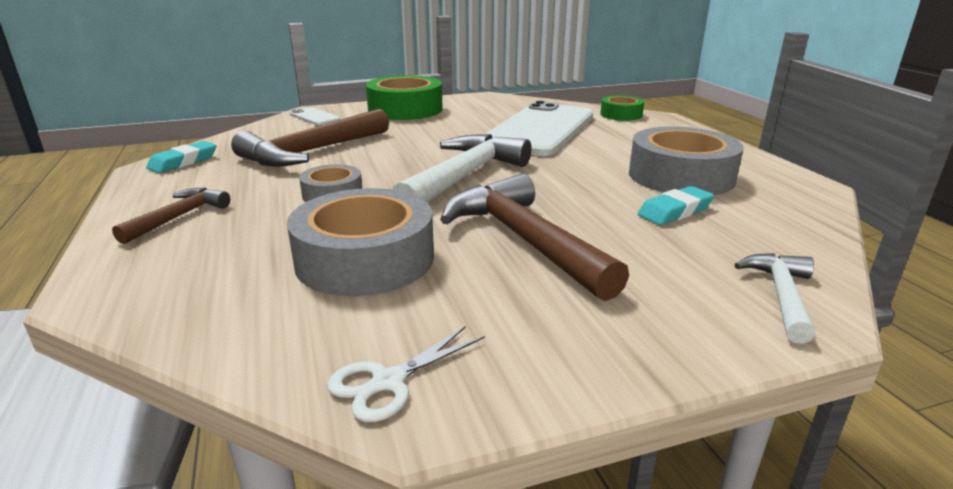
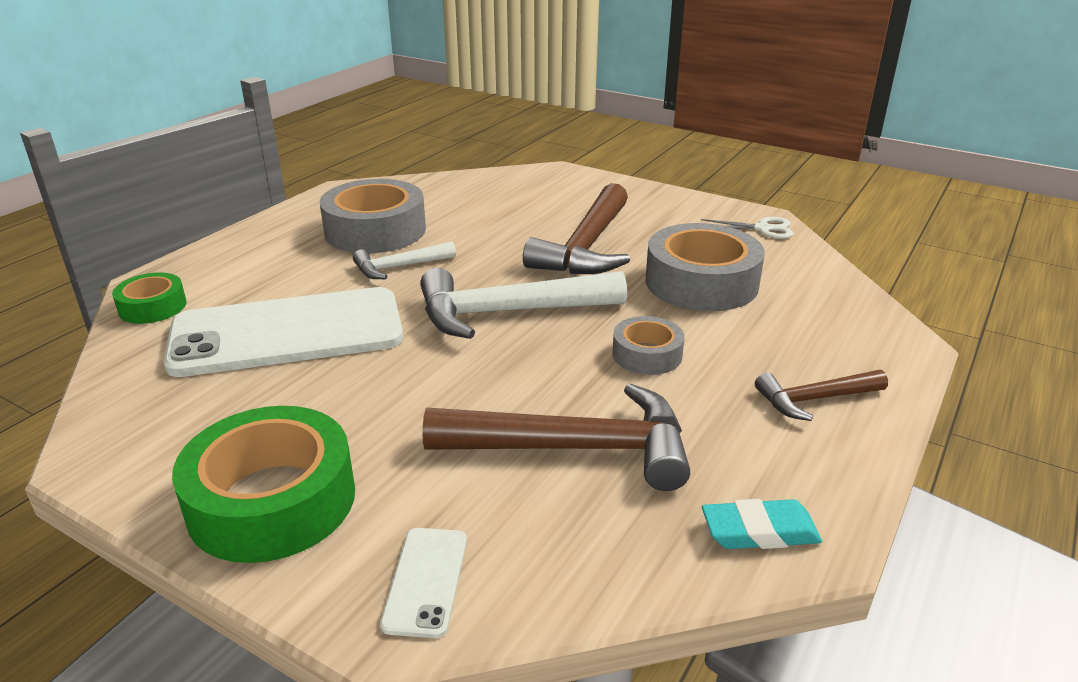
camera: 130 degrees left, 5 degrees up
turquoise eraser [638,186,714,225] -> none
white hammer [735,253,816,344] -> white hammer moved to [353,242,456,279]

